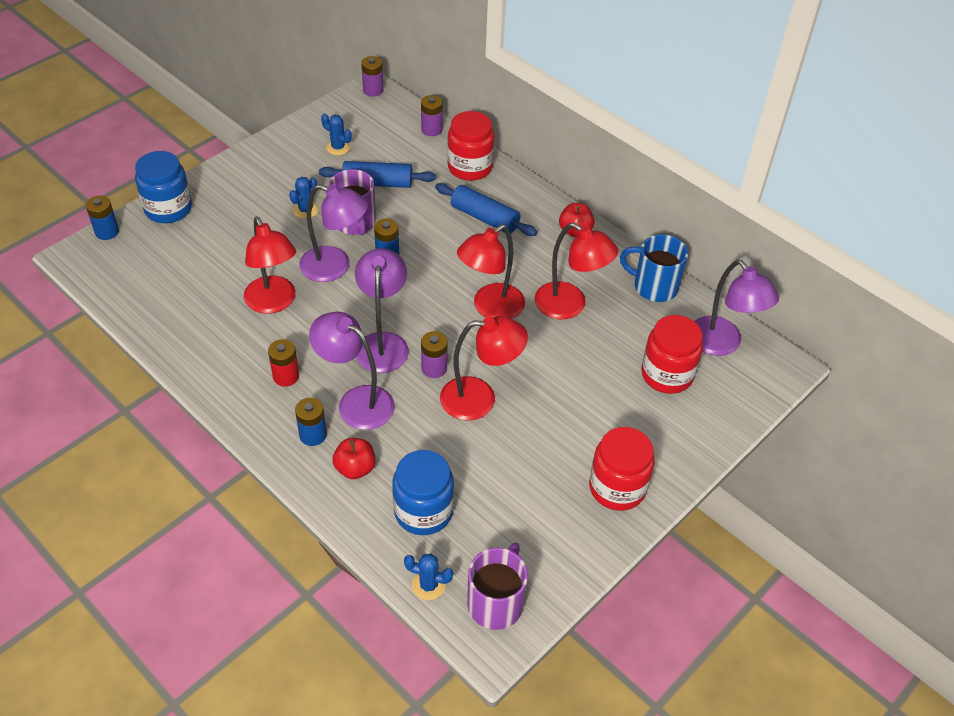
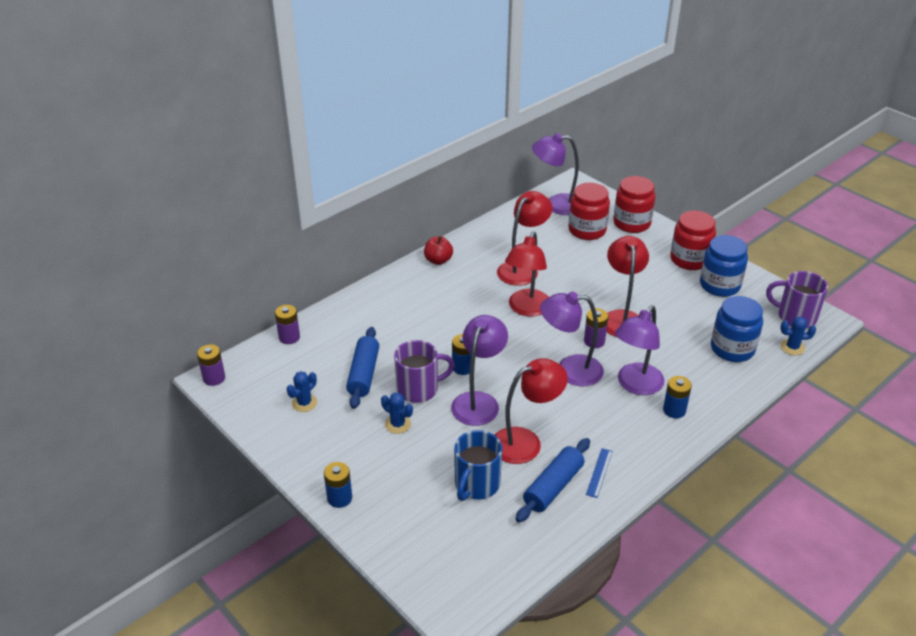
camera: 85 degrees left, 10 degrees down
blue battery [86,196,119,240] -> blue battery moved to [324,462,352,508]
blue jar [135,151,192,223] -> blue jar moved to [700,235,748,297]
red battery [268,339,299,387] -> none
red apple [332,438,375,479] -> none
blue cactus [404,553,453,600] -> blue cactus turned 75 degrees clockwise [780,316,816,355]
blue rolling pin [435,183,537,236] -> blue rolling pin moved to [516,438,590,522]
red jar [447,111,494,181] -> red jar moved to [613,176,655,233]
red lamp [457,224,525,319] -> red lamp turned 60 degrees clockwise [505,231,549,316]
blue mug [620,234,688,302] -> blue mug moved to [454,430,502,501]
purple lamp [694,260,779,356] -> purple lamp turned 150 degrees counterclockwise [532,133,579,215]
none -> blue ruler [586,448,613,498]

